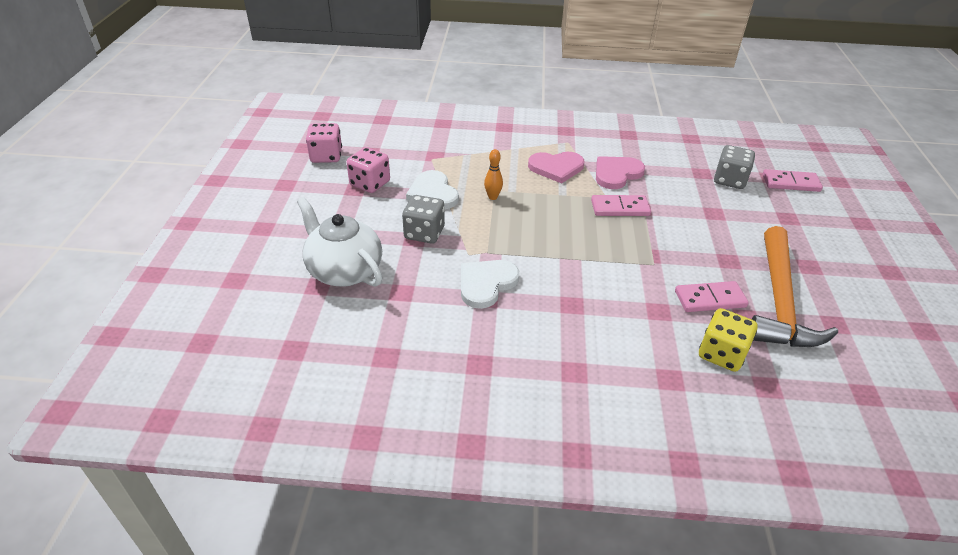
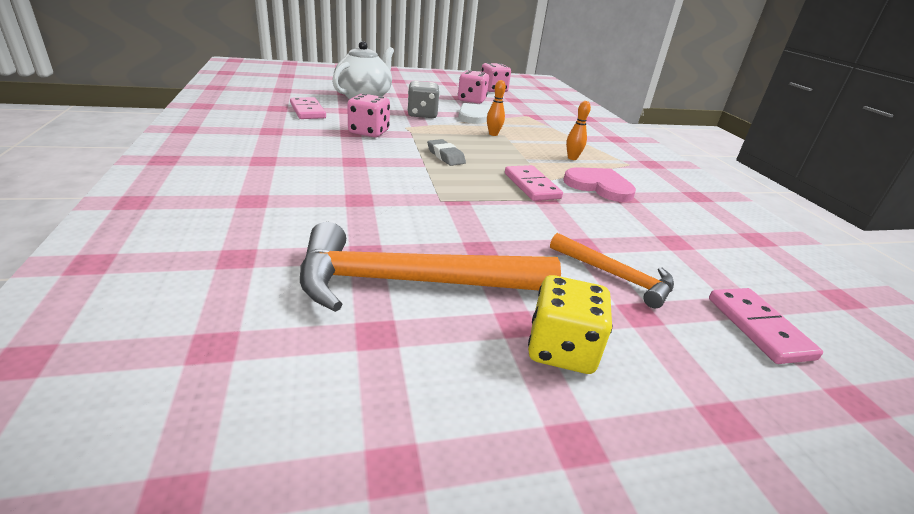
camera: 70 degrees right, 10 degrees down
white heart [461,260,519,309] -> pink dice [347,93,390,137]
pink heart [528,152,584,184] -> orange bowling pin [566,101,591,160]
pink domino [675,281,749,312] -> pink domino moved to [290,97,326,119]
yellow dice [699,308,758,372] -> yellow dice moved to [528,275,613,374]
grey dice [714,145,755,189] -> none
none -> grey eraser [427,139,466,166]
none -> orange hammer [550,233,674,308]

